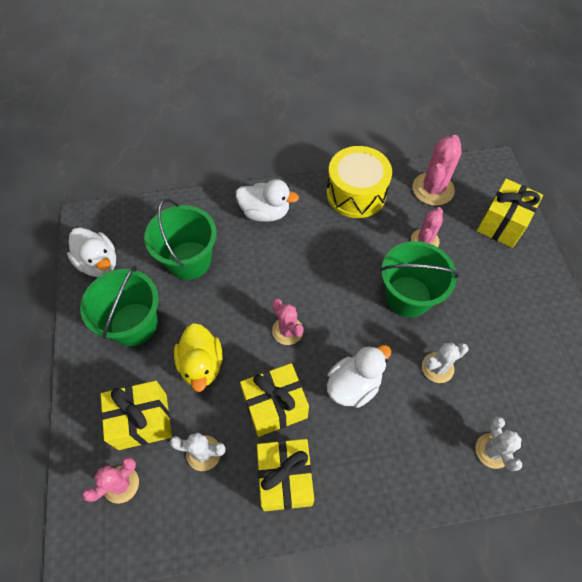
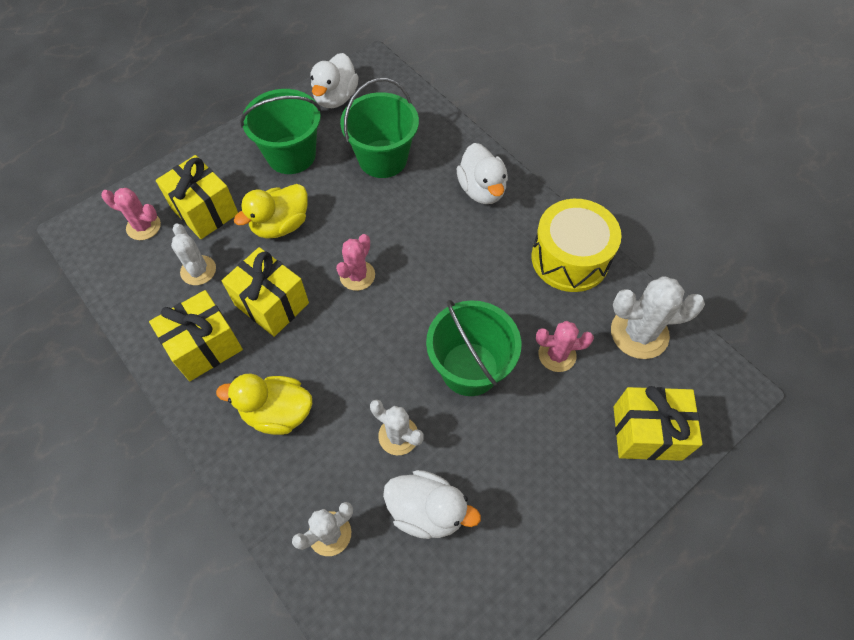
camera: 60 degrees right, 0 degrees up
white duck [327,345,391,408] -> white duck moved to [383,470,481,539]
pink cactus [413,135,462,206] -> white cactus [611,276,705,359]
none -> yellow duck [216,374,312,435]

